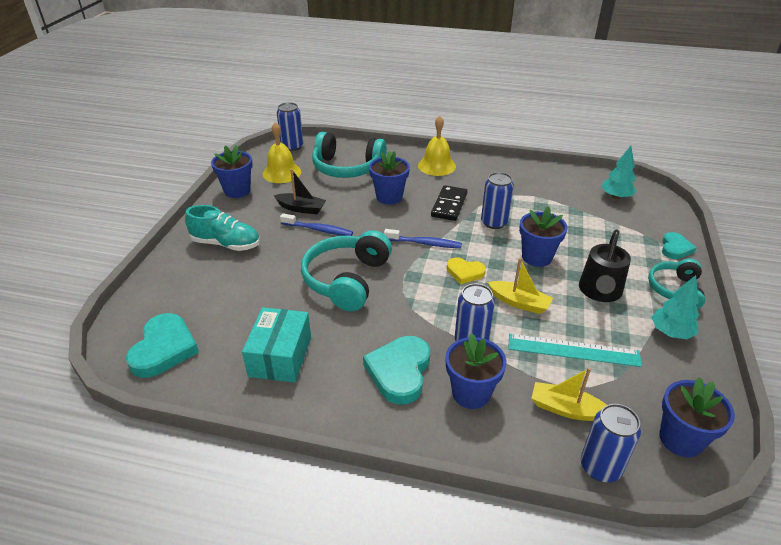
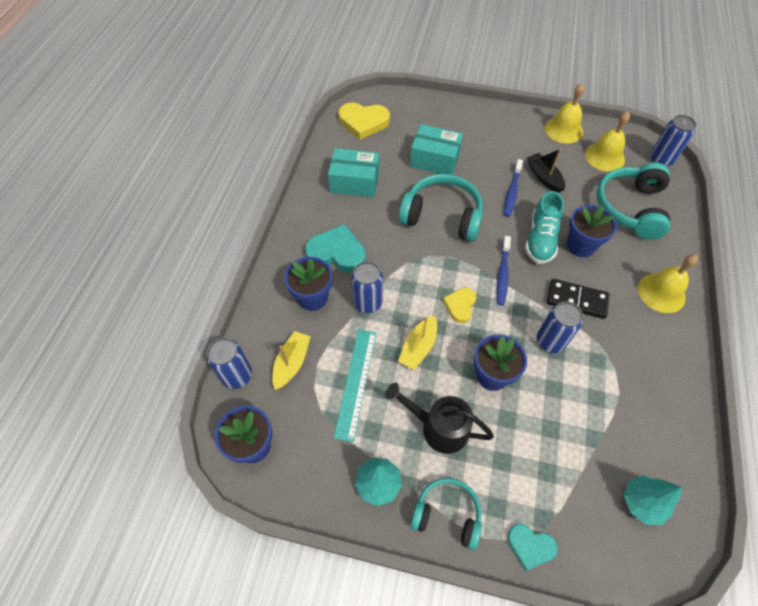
camera: 90 degrees right, 20 degrees up
turquoise heart [126,313,199,378] -> yellow heart [338,103,390,140]
turquoise shoe [185,205,260,251] -> turquoise shoe moved to [525,191,564,264]
blue flower pot [211,145,253,198] -> yellow bell [545,84,584,144]
black boat [274,169,326,214] -> black boat turned 135 degrees clockwise [527,148,565,193]
none -> turquoise box [410,124,463,175]

